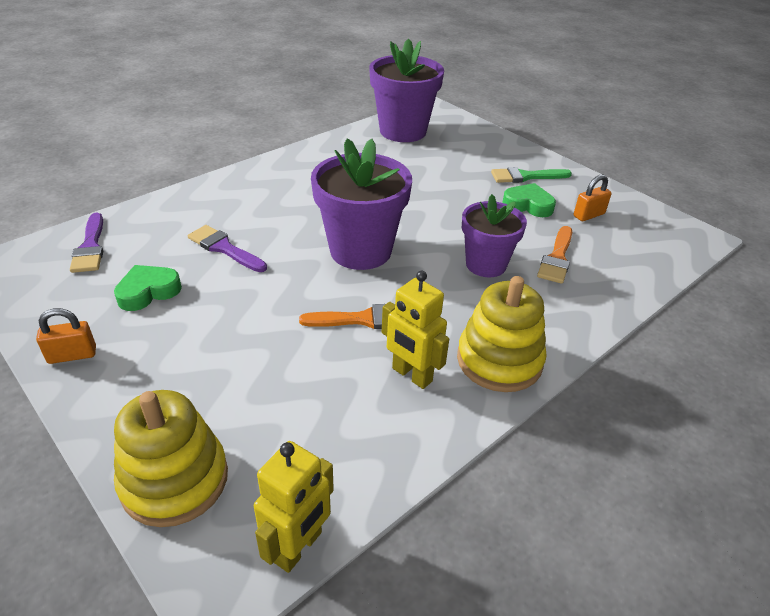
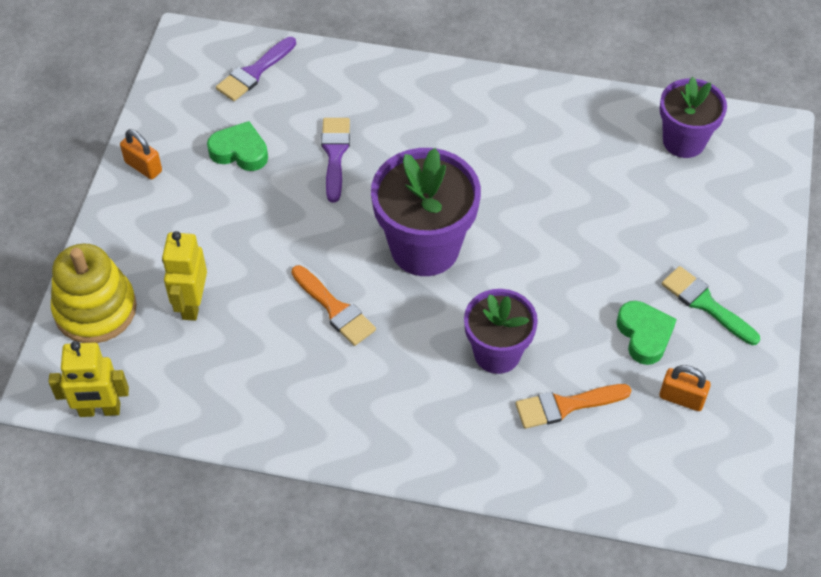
camera: 55 degrees right, 15 degrees up
purple flower pot [369,39,444,142] -> purple flower pot [660,77,727,158], size x0.65
yellow robot [382,271,449,389] -> yellow robot moved to [162,231,207,321]
yellow stacking toy [457,276,547,392] -> none

